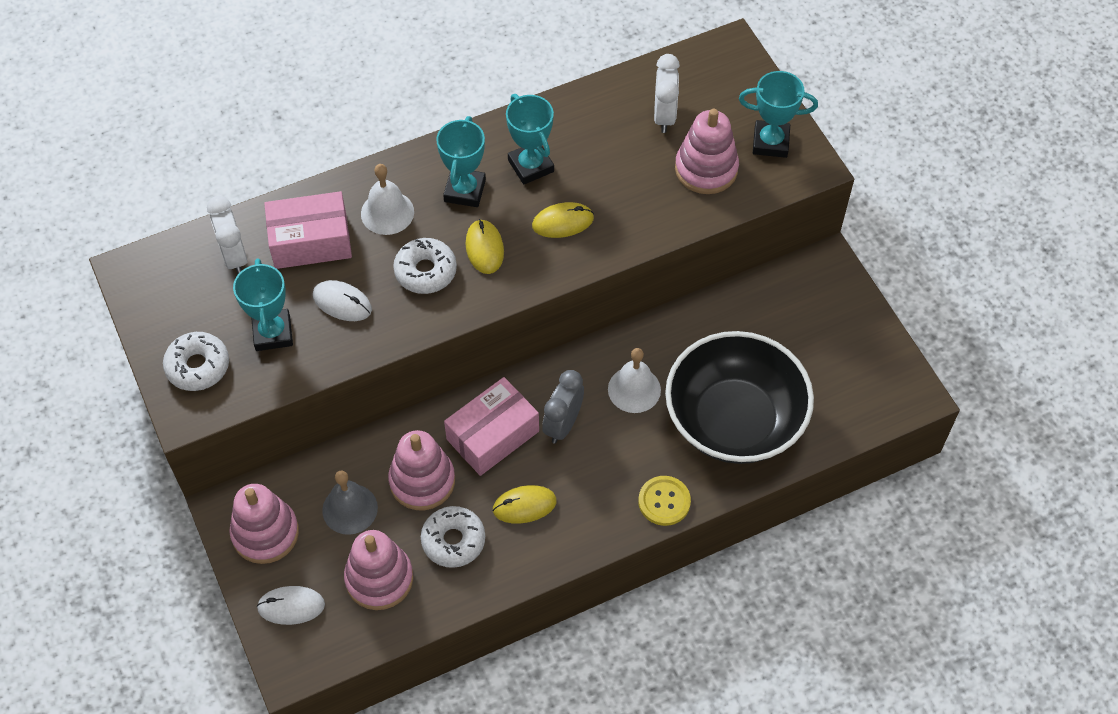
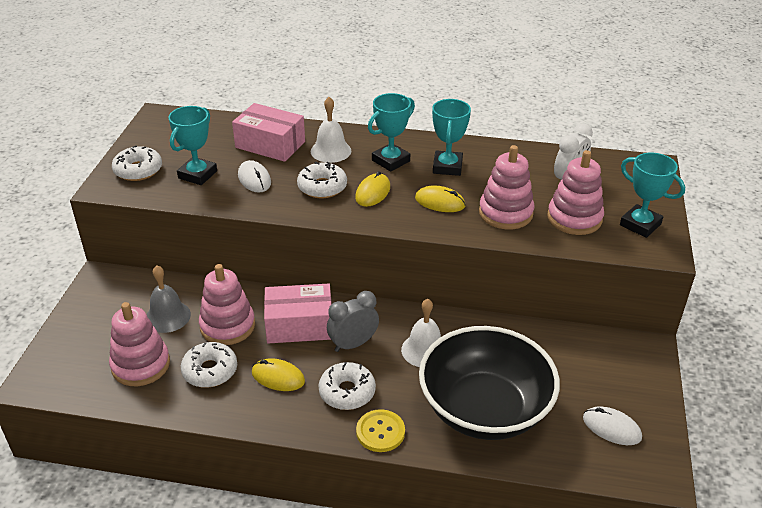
camera: 35 degrees right, 20 degrees down
white clock [207,196,248,274] -> none
pink stacking toy [229,484,299,564] -> pink stacking toy moved to [479,145,534,229]
white mouse [257,586,325,625] -> white mouse moved to [583,406,642,445]
none -> white donut [318,362,376,410]

